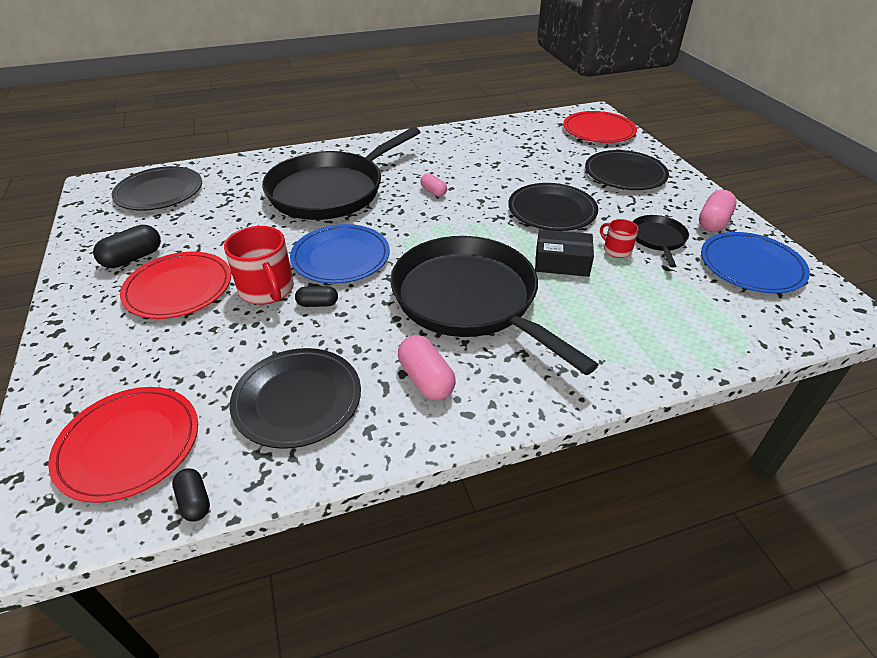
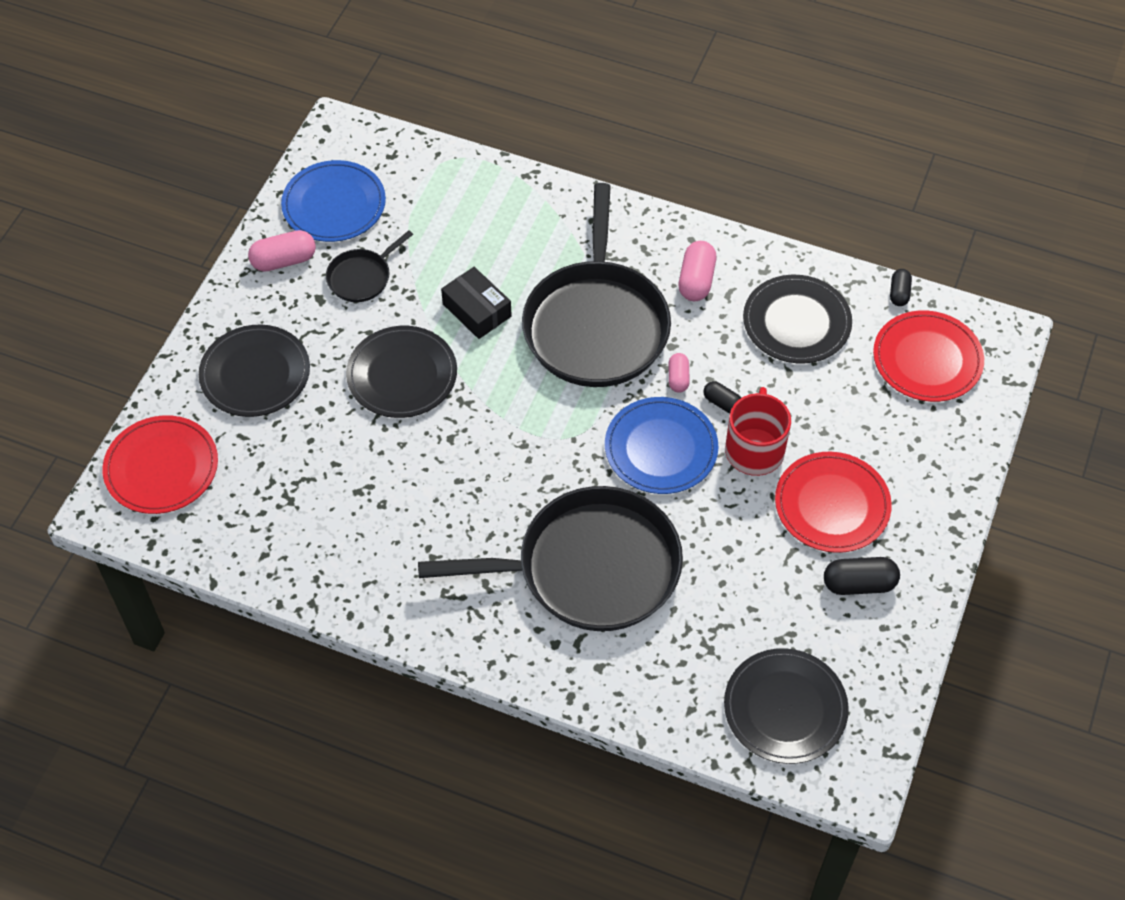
camera: 140 degrees left, 15 degrees up
pink capsule [420,173,447,197] -> pink capsule moved to [669,353,690,393]
red mug [600,219,639,258] -> none

